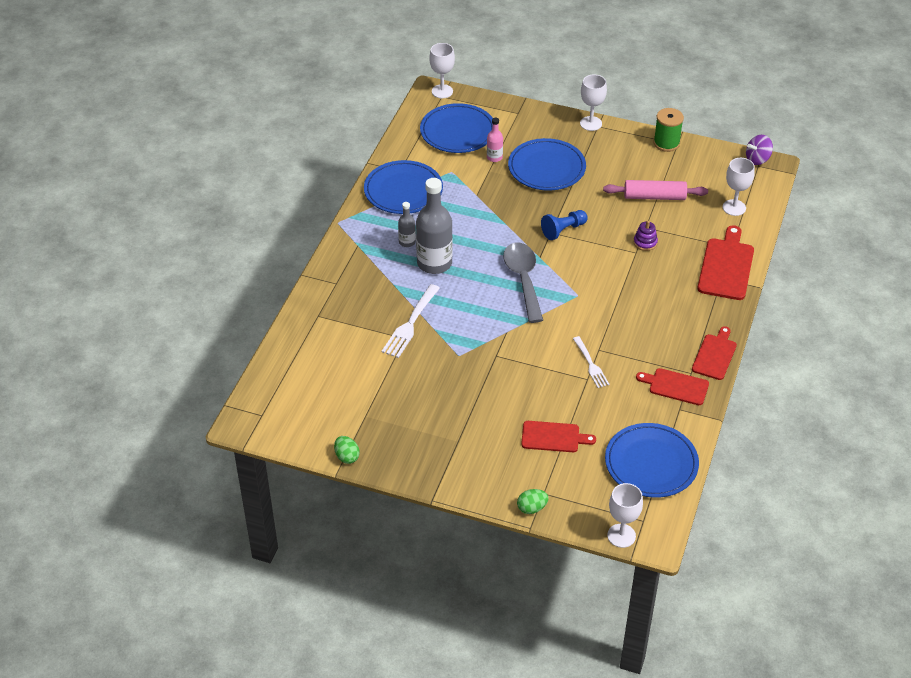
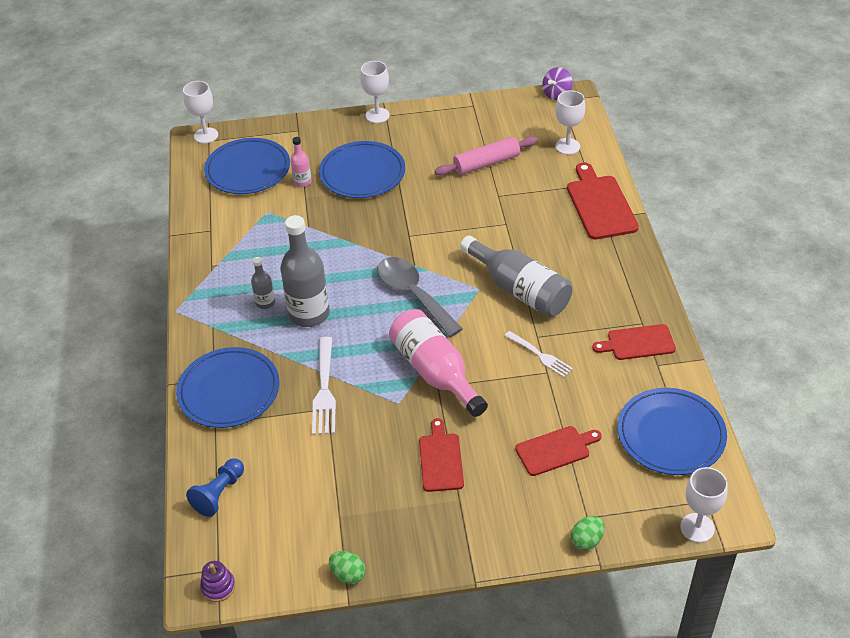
camera: 25 degrees left, 0 degrees up
blue plate [364,160,443,214] -> blue plate moved to [176,347,279,428]
blue pawn [541,210,588,240] -> blue pawn moved to [186,458,244,517]
purple stacking toy [634,221,658,251] -> purple stacking toy moved to [200,561,236,602]
green spool [654,108,684,152] -> none
red cutting board [692,326,737,380] -> red cutting board moved to [419,418,464,492]
none -> pink bottle [389,309,488,417]
none -> grey bottle [460,235,572,317]

